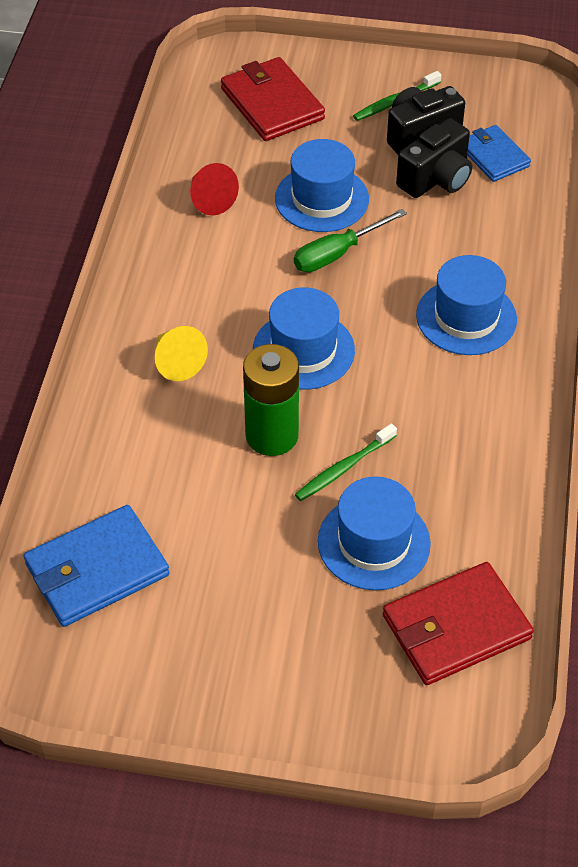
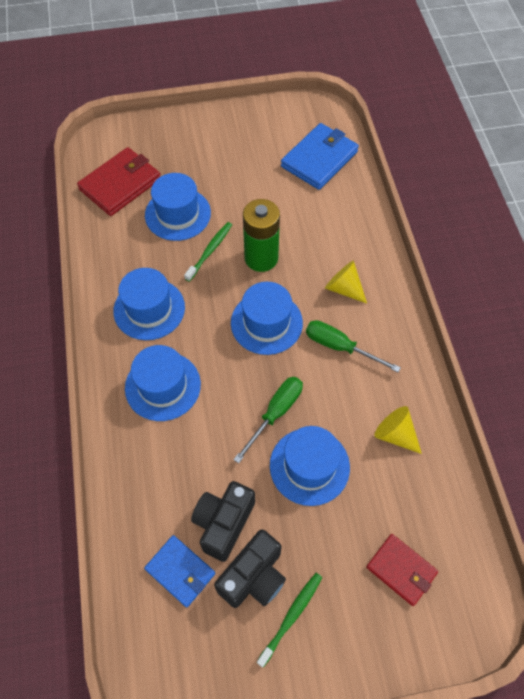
camera: 160 degrees right, 10 degrees up
red cone [190,163,239,215] -> yellow cone [374,406,422,454]
red wallet [221,57,325,141] -> red wallet [366,534,438,606], size x0.64
none -> blue hat [113,268,185,340]
none -> green screwdriver [306,320,401,372]

